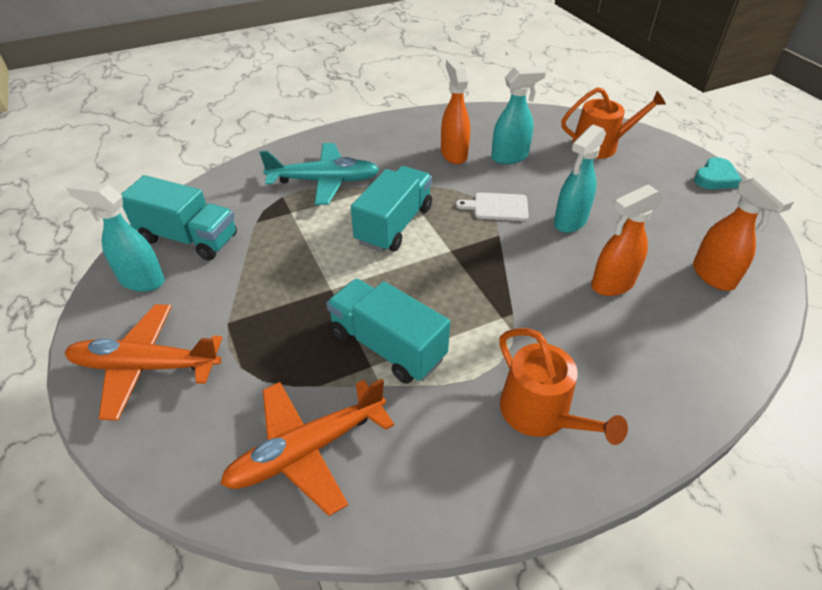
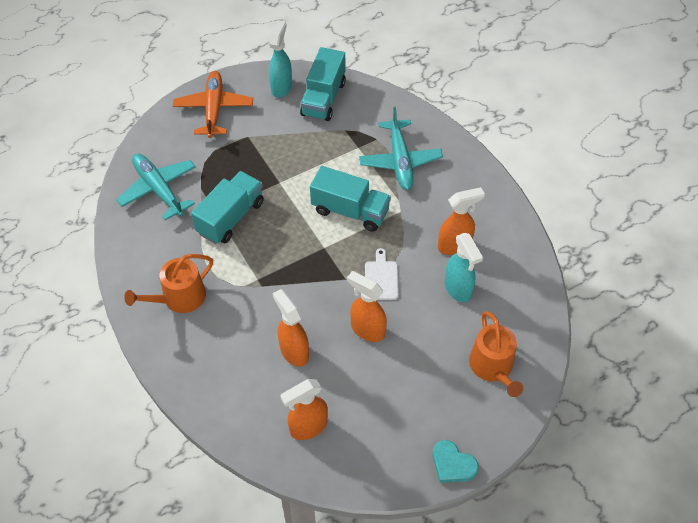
camera: 85 degrees right, 10 degrees up
orange plane [220,379,394,516] -> turquoise plane [116,153,196,220]
turquoise spray bottle [554,125,606,233] -> orange spray bottle [347,271,387,342]

